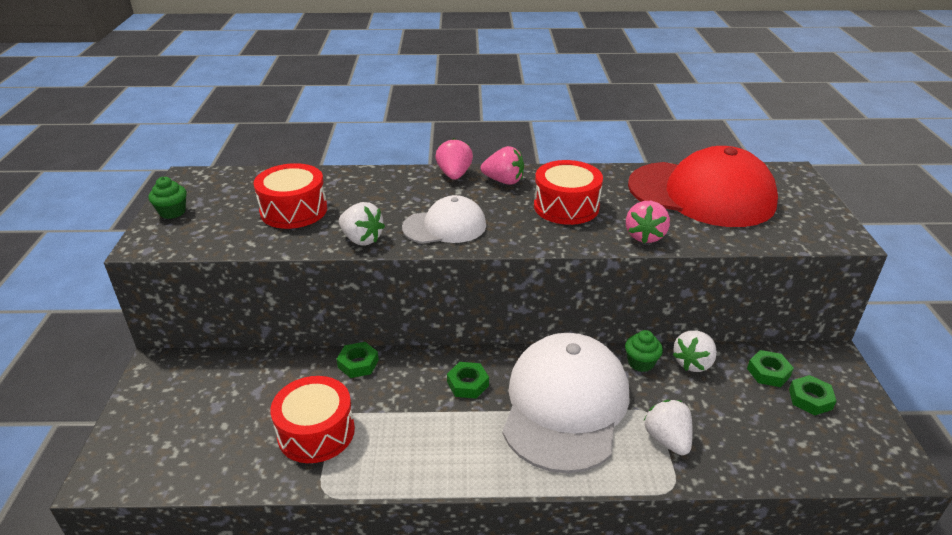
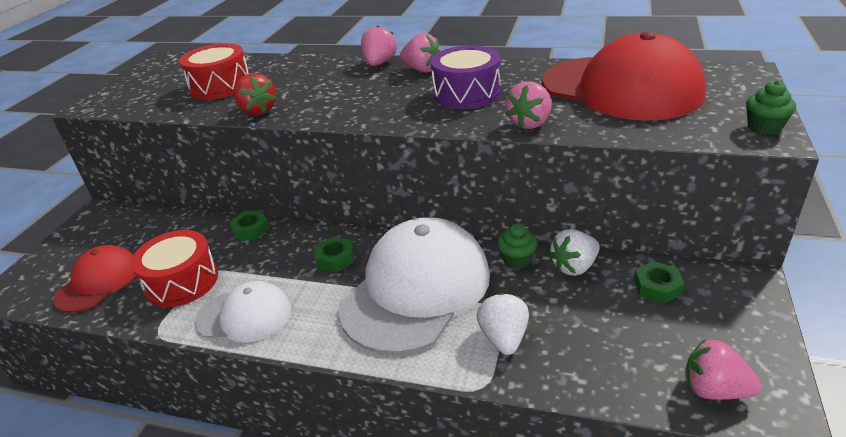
camera: 20 degrees right, 0 degrees up
green cupcake [149,177,187,219] -> green cupcake moved to [746,81,796,135]
white strawberry [339,202,385,245] -> red strawberry [234,73,277,116]
white cap [402,195,486,244] -> white cap moved to [195,281,292,343]
red drum [534,160,603,225] -> purple drum [431,45,501,109]
green nut [789,375,836,415] -> none
none -> red cap [53,245,136,313]
none -> pink strawberry [685,339,762,400]

